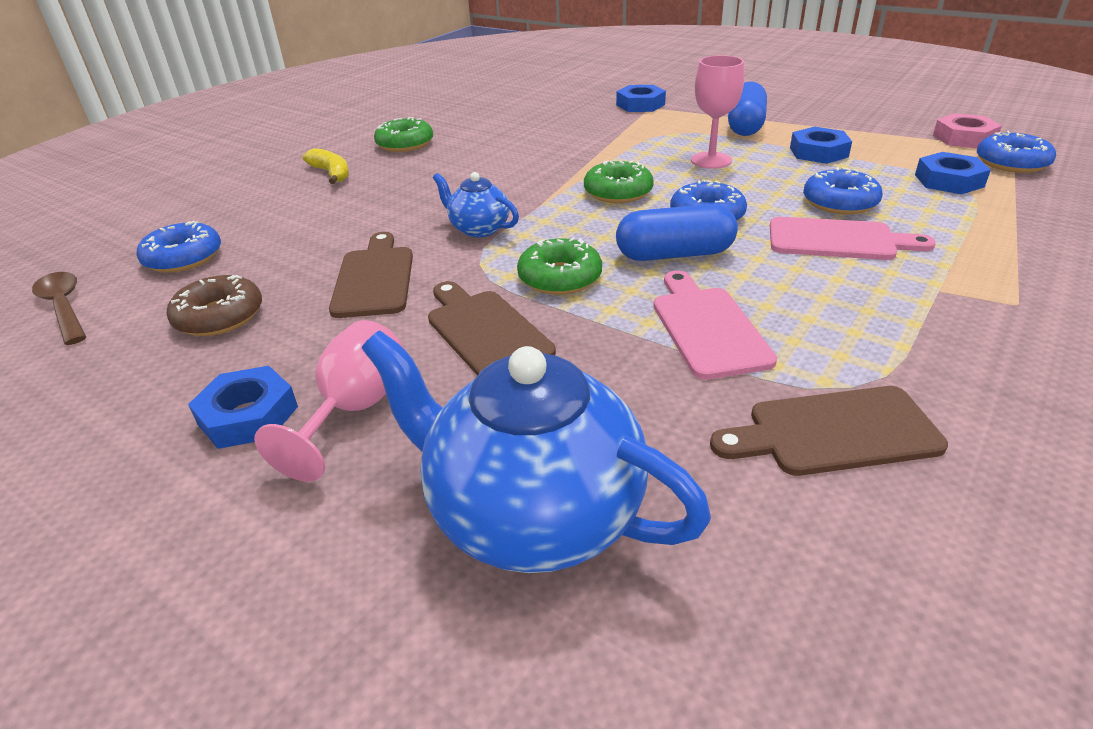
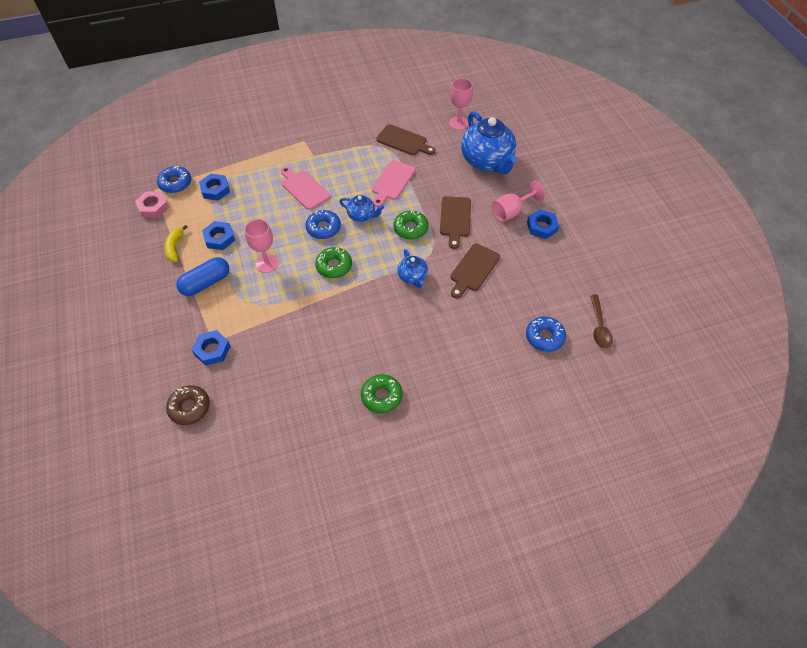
camera: 145 degrees left, 20 degrees up
brown donut [167,275,262,336] -> brown donut moved to [166,385,210,425]
yellow banana [302,148,349,184] -> yellow banana moved to [164,225,188,262]
blue capsule [616,204,738,261] -> blue teapot [339,195,384,222]
blue donut [803,167,883,215] -> none
none -> pink goblet [449,78,473,130]

